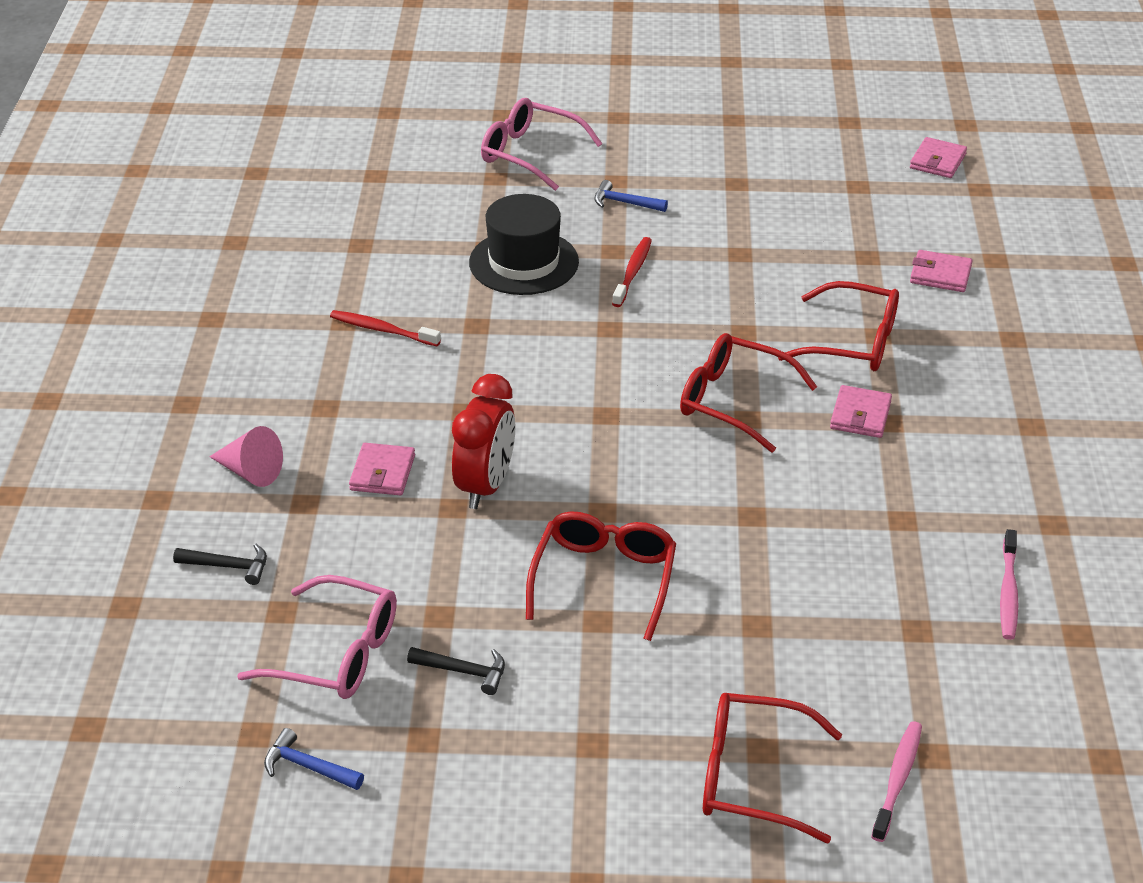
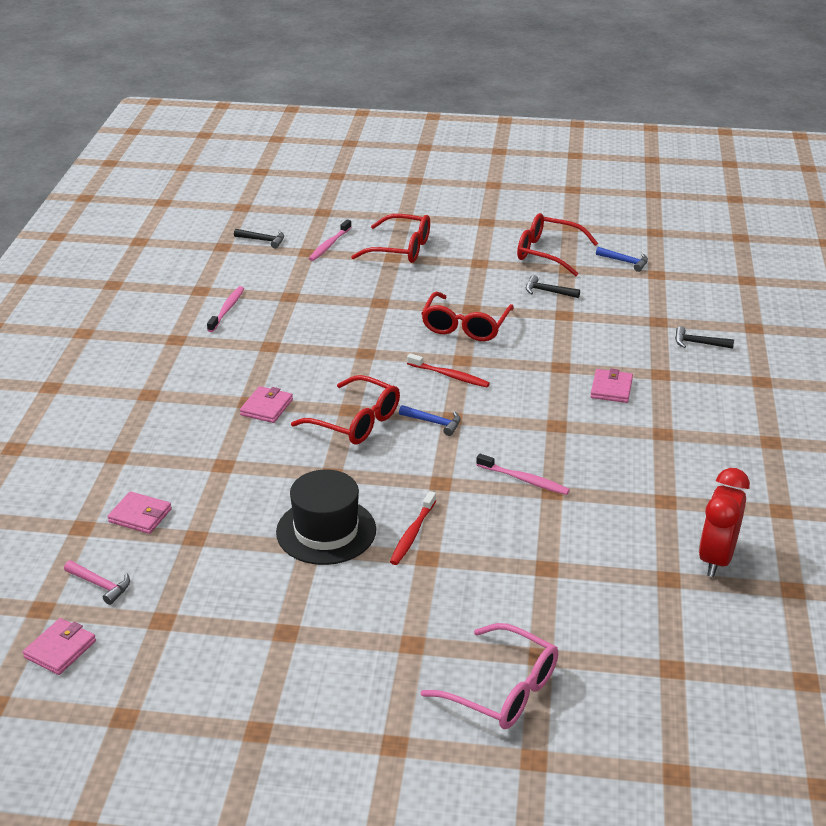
camera: 175 degrees left, 5 degrees down
pink cone [209,426,283,487] -> none
pink glasses [237,575,397,699] -> none
red toothbrush [330,310,441,346] -> red toothbrush moved to [407,353,490,387]
red clock [452,374,515,509] -> red clock moved to [699,468,750,577]
black hat [469,194,579,295] -> black hat moved to [276,469,376,565]
blue hammer [594,180,668,212] -> blue hammer moved to [399,405,461,436]
red glasses [778,281,899,371] -> red glasses moved to [517,213,598,276]
none -> pink hammer [64,560,130,605]
none -> black hammer [234,229,284,248]
none -> pink toothbrush [476,454,570,495]

